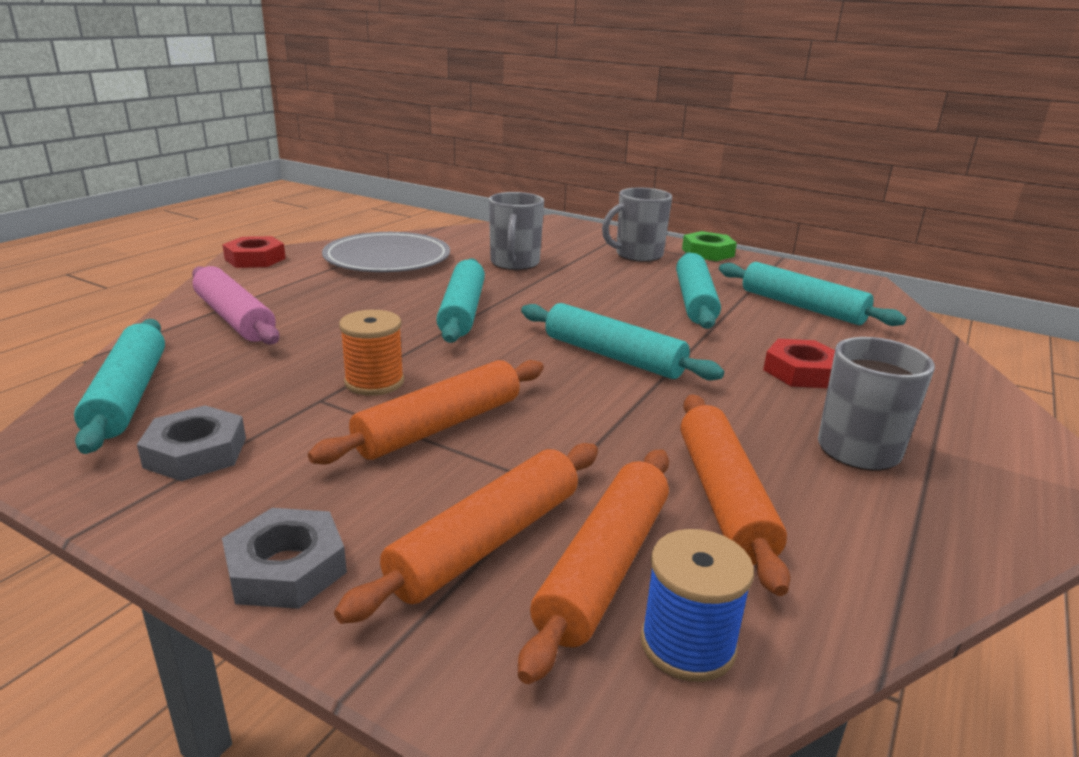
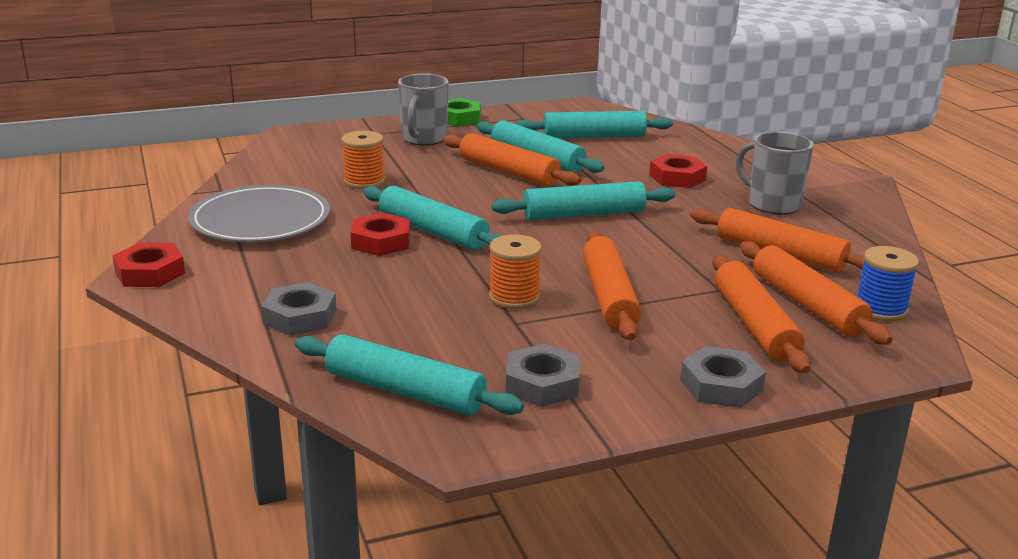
camera: 50 degrees left, 0 degrees up
pink rolling pin [192,266,280,344] -> grey nut [261,282,337,336]
grey mug [489,192,544,270] -> orange spool [341,131,385,189]
none -> red nut [351,212,410,256]
none -> orange rolling pin [443,133,581,186]

